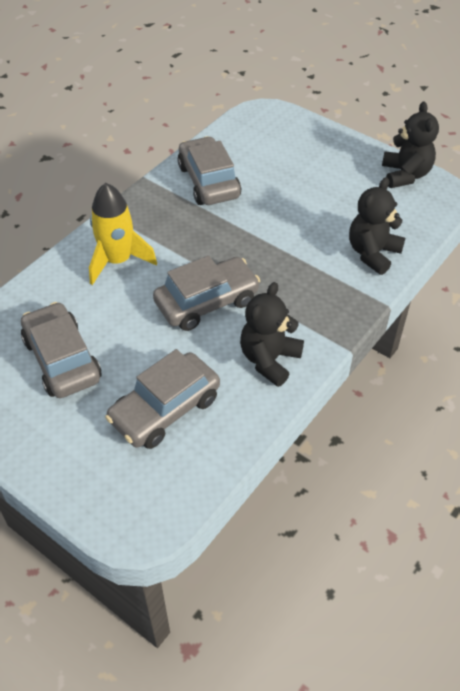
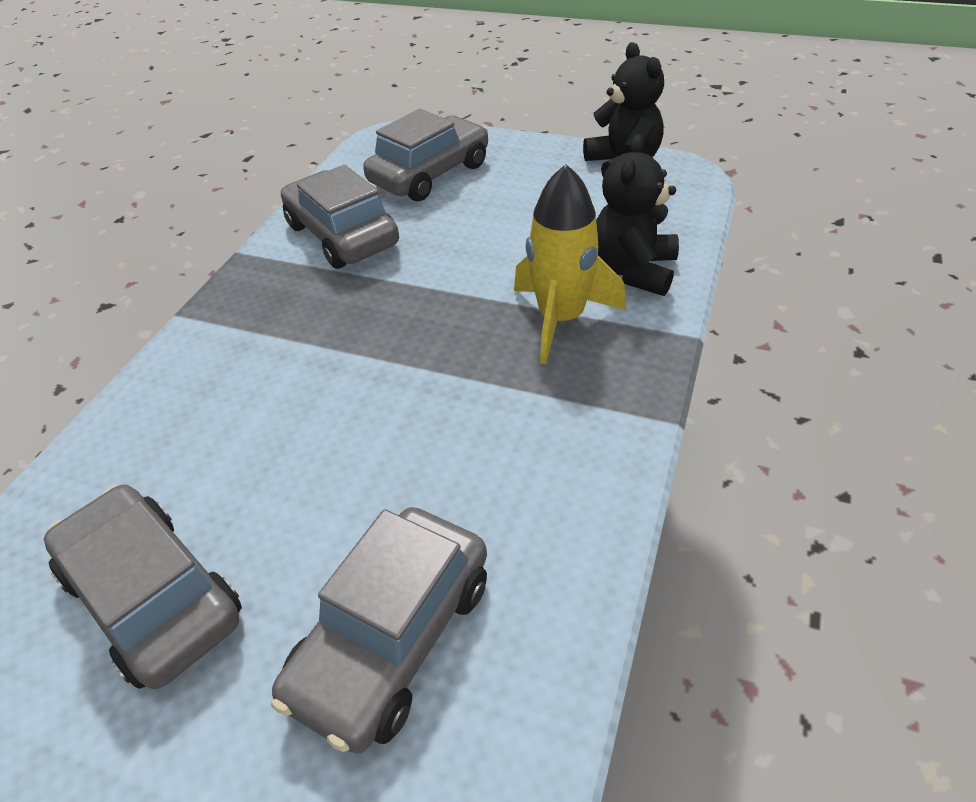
camera: 15 degrees left, 5 degrees down
yellow rocket [89,183,157,285] -> yellow rocket moved to [514,164,626,364]
grey car [153,256,260,331] -> grey car moved to [363,109,488,201]
black teddy bear [240,282,304,387] -> none

